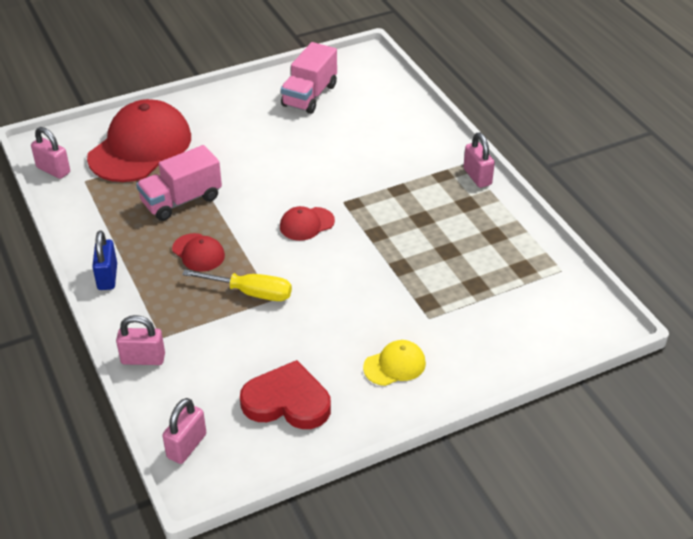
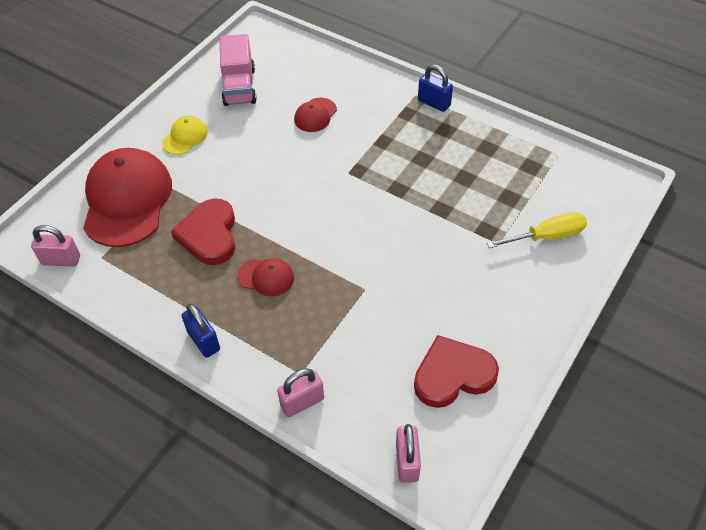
camera: 30 degrees left, 10 degrees up
pink truck [136,145,222,221] -> red heart [171,198,235,265]
yellow screwdriver [182,270,292,301] -> yellow screwdriver moved to [487,212,587,248]
red cap [280,206,335,241] -> red cap moved to [294,98,337,132]
yellow cap [363,340,426,386] -> yellow cap moved to [162,116,208,155]
pink padlock [463,133,495,188] -> blue padlock [418,64,453,112]

